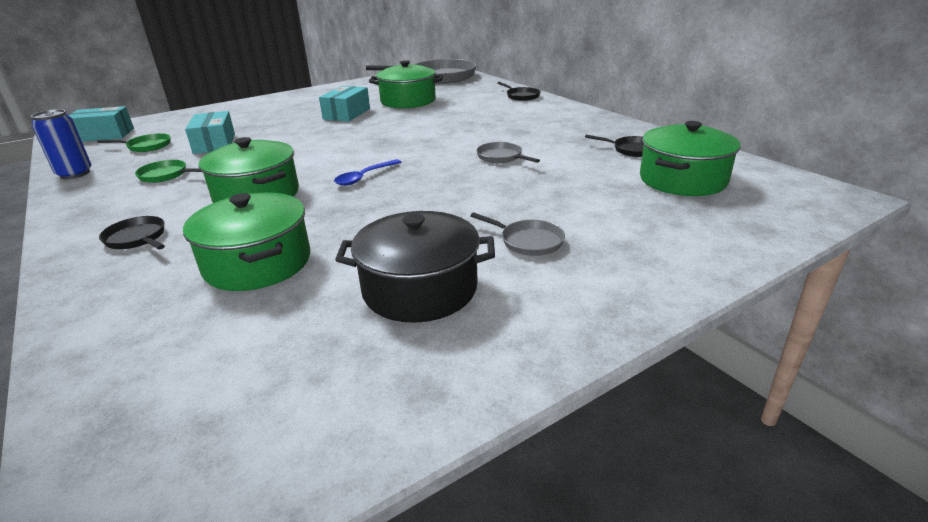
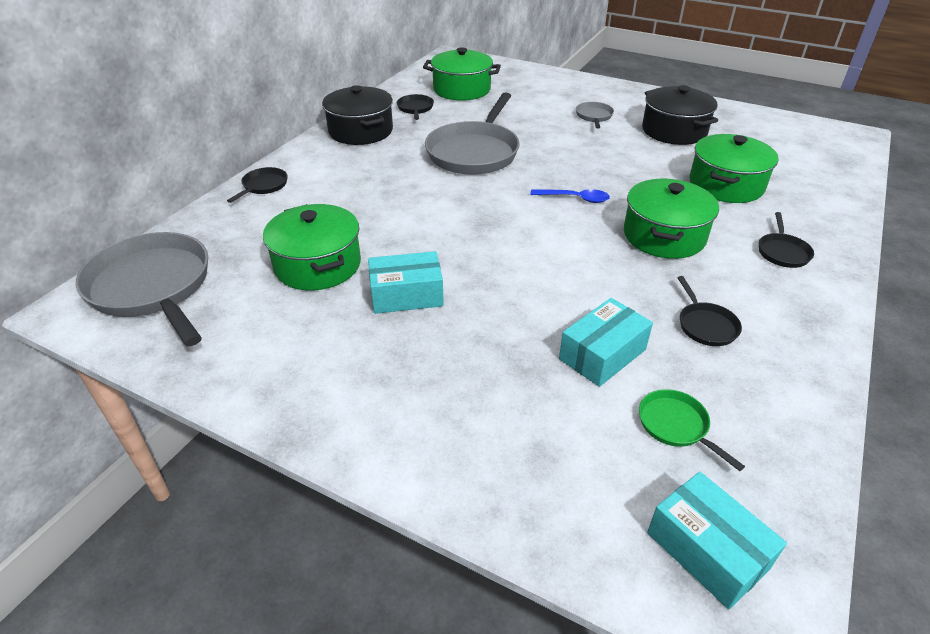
camera: 120 degrees left, 10 degrees up
blue can [31,109,92,179] -> none
green pan [135,160,202,183] -> black pan [677,276,742,346]
grey pan [476,142,540,163] -> grey pan [425,92,520,175], size x2.23
none -> black pot [322,85,393,145]

